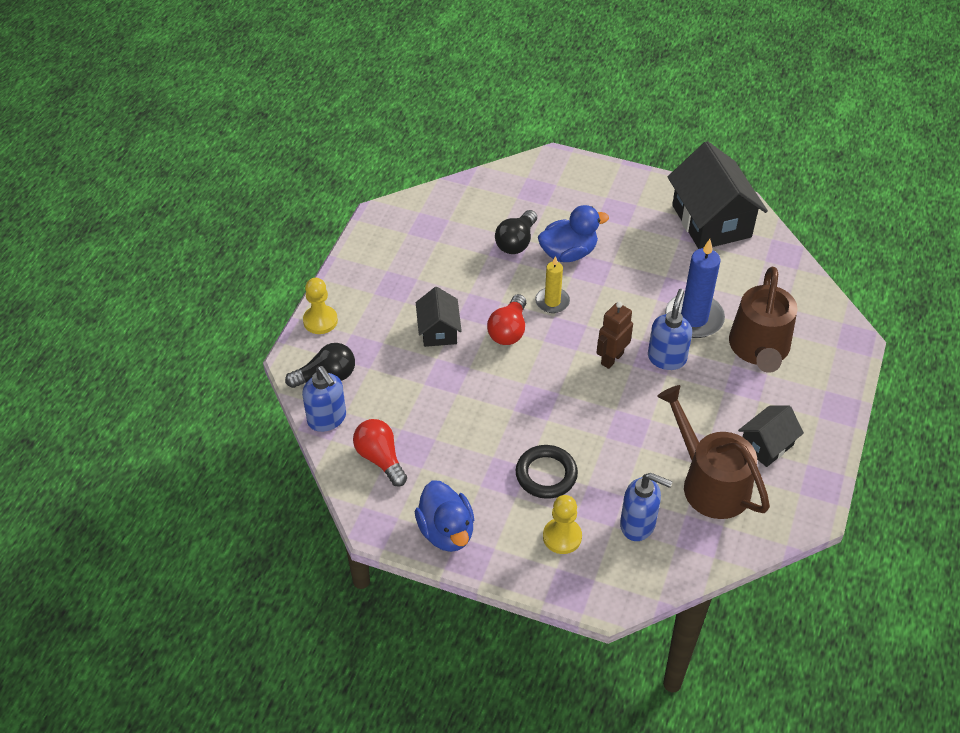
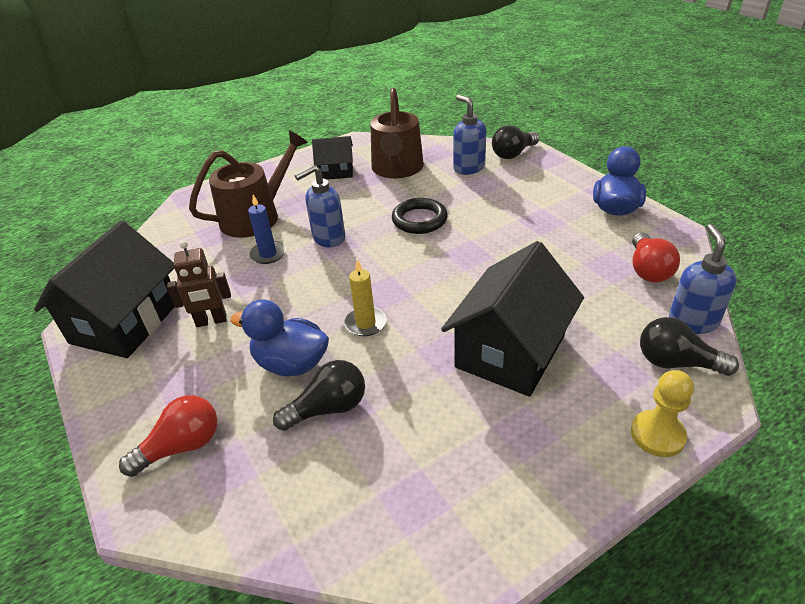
camera: 140 degrees left, 10 degrees down
black house [416,287,462,347] -> black house [441,241,584,397], size x1.87
red light bulb [487,294,526,345] -> red light bulb moved to [119,395,218,477]
black ring [516,445,578,499] -> black ring moved to [392,198,448,234]
yellow pawn [543,495,582,554] -> none
brown robot [596,301,633,369] -> brown robot moved to [167,241,231,327]
blue candle [665,239,725,338] -> blue candle [248,195,286,264], size x0.59
none -> black light bulb [492,125,539,159]

